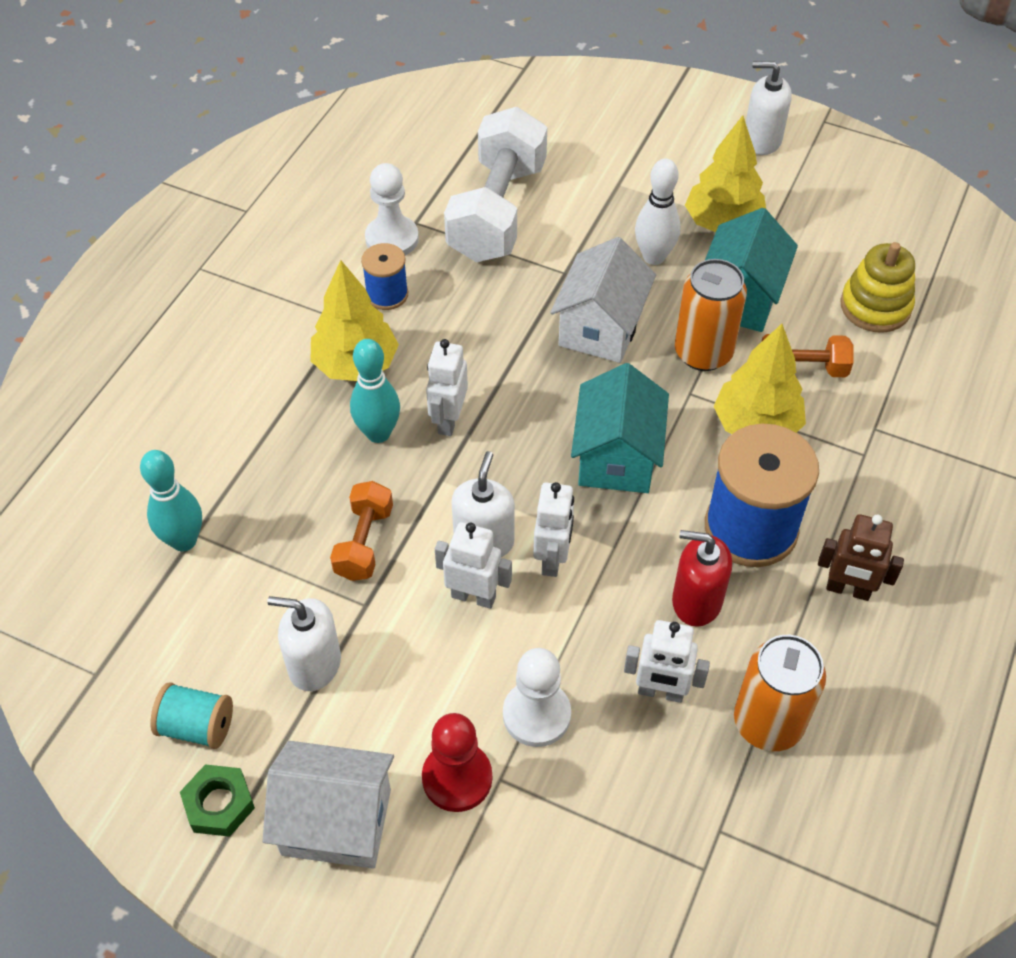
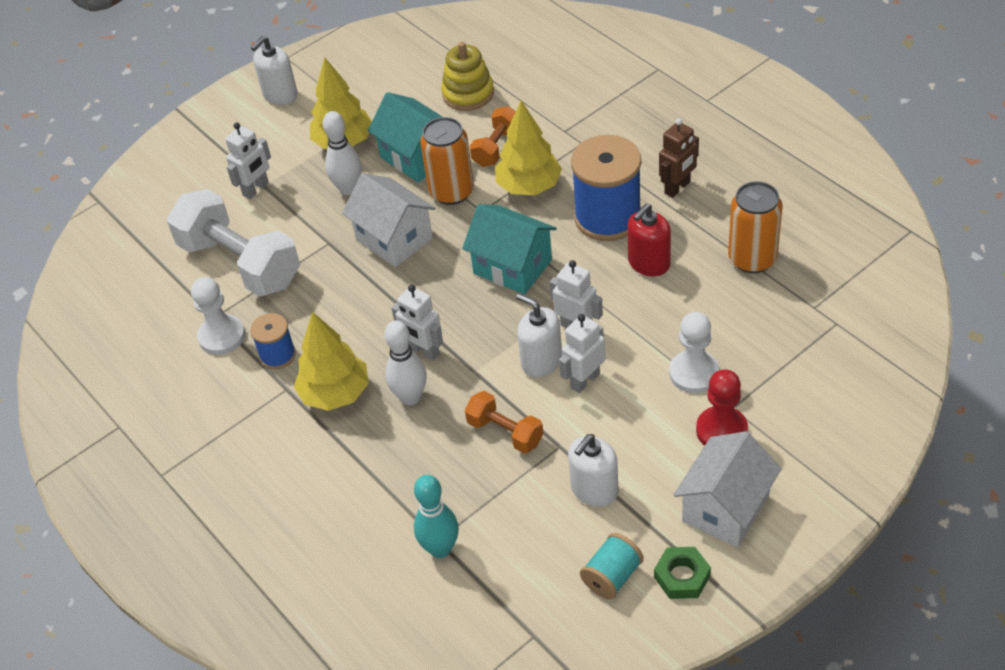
camera: 60 degrees left, 5 degrees down
turquoise bowling pin [350,339,400,443] -> white bowling pin [384,320,427,405]
white robot [624,620,710,703] -> white robot moved to [225,122,271,199]

